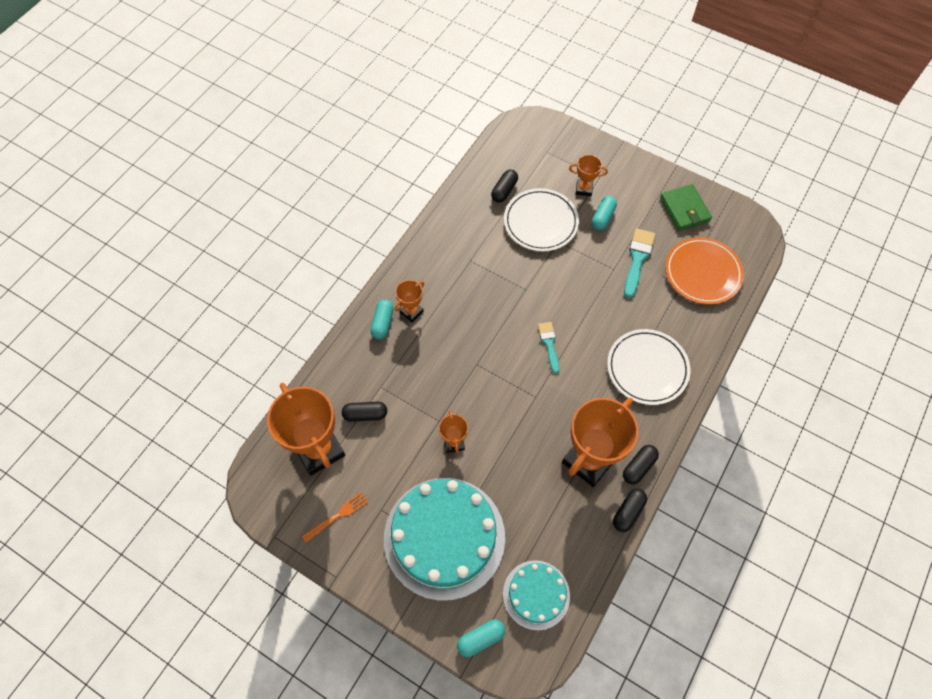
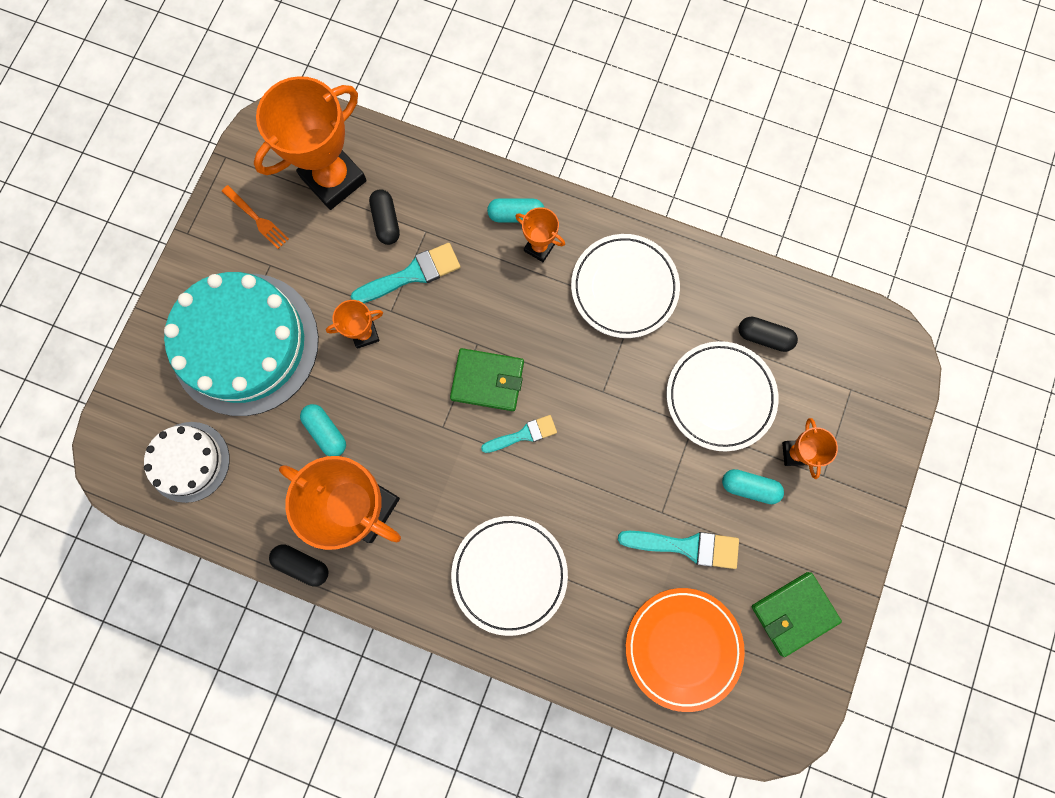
camera: 80 degrees right, 15 degrees up
turquoise capsule [457,620,505,657] -> turquoise capsule moved to [300,404,346,456]
turquoise cake [503,560,570,631] -> white cake [144,422,230,503]
black capsule [623,445,659,484] -> none
none -> turquoise brush [351,243,460,303]
none -> green wallet [450,348,524,411]
none -> white plate [571,234,680,338]

